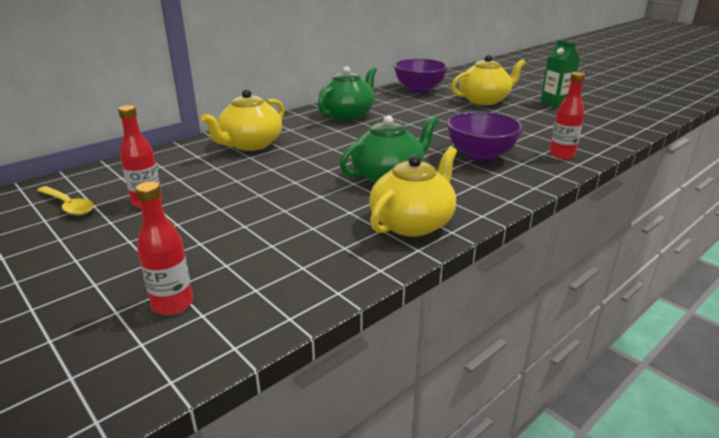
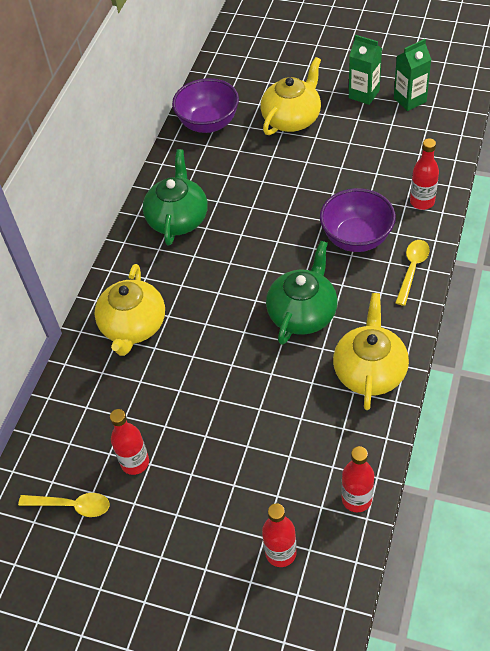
camera: 25 degrees left, 25 degrees up
none -> red bottle [341,446,374,512]
none -> green carton [394,39,432,111]
none -> yellow spoon [395,240,430,306]

